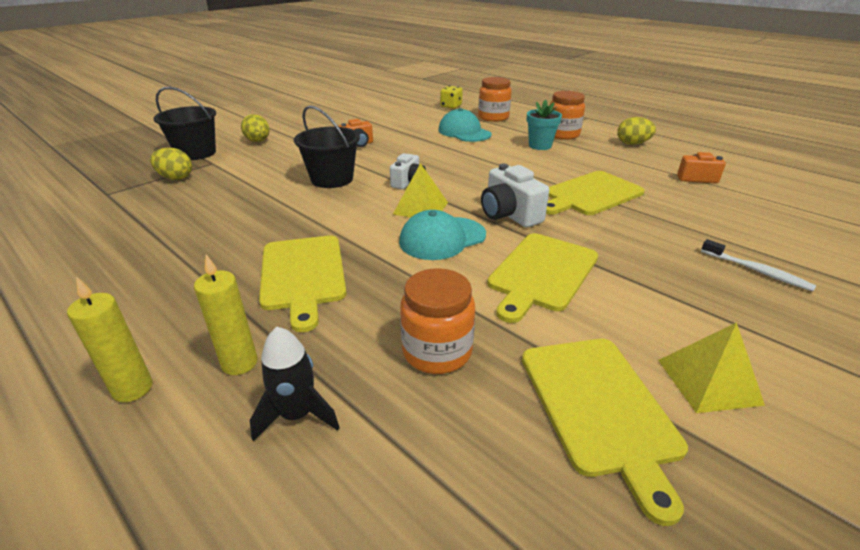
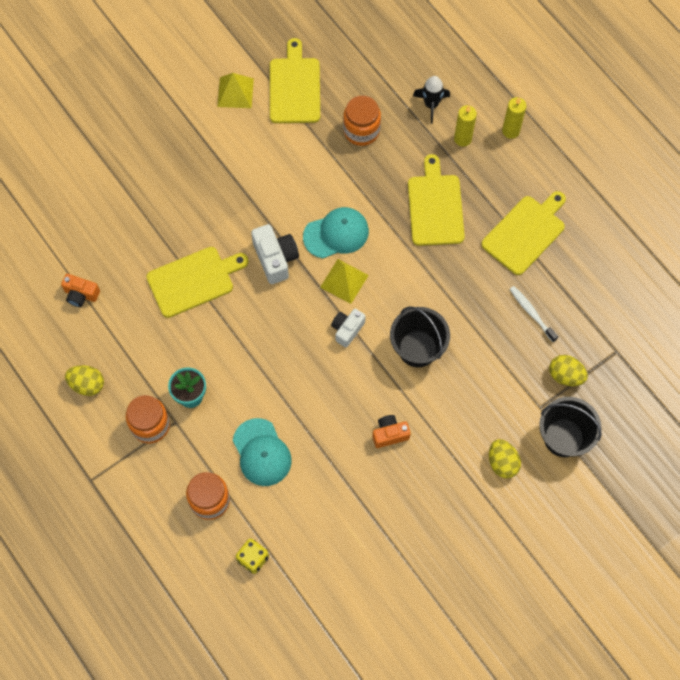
camera: 170 degrees left, 35 degrees up
yellow cutting board [487,233,598,323] -> yellow cutting board moved to [481,191,566,275]
white toothbrush [701,239,816,291] -> white toothbrush moved to [510,286,558,342]

